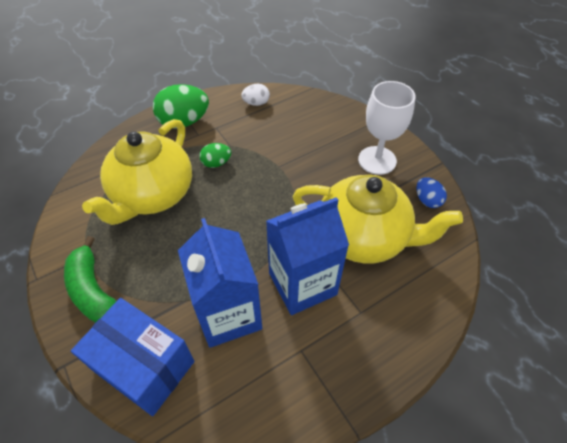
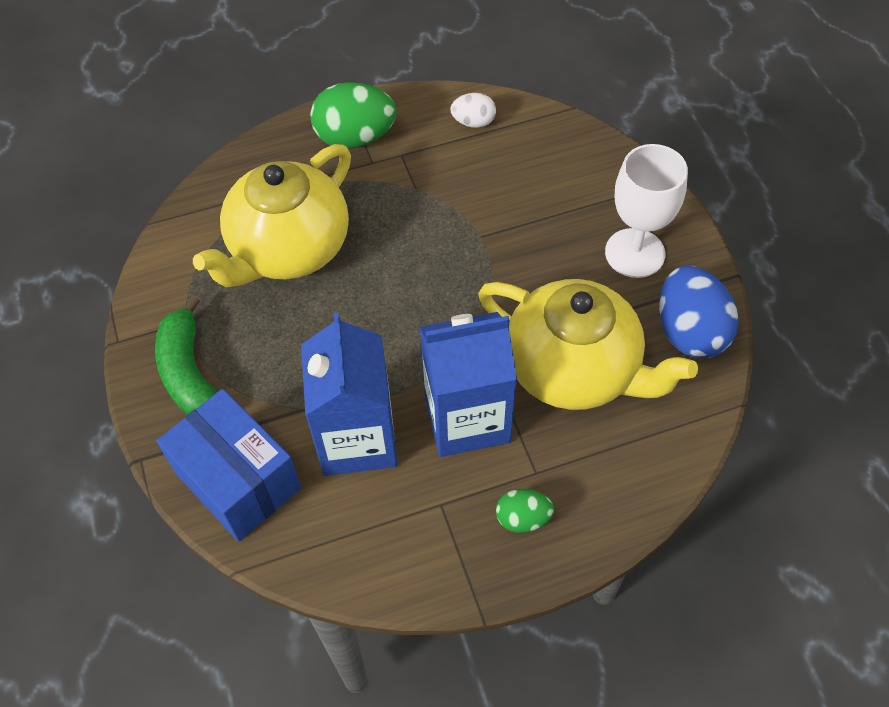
camera: 15 degrees right, 5 degrees up
green egg [199,143,231,168] -> green egg moved to [496,489,554,533]
blue egg [416,177,447,208] -> blue egg [659,266,739,358], size x1.85

